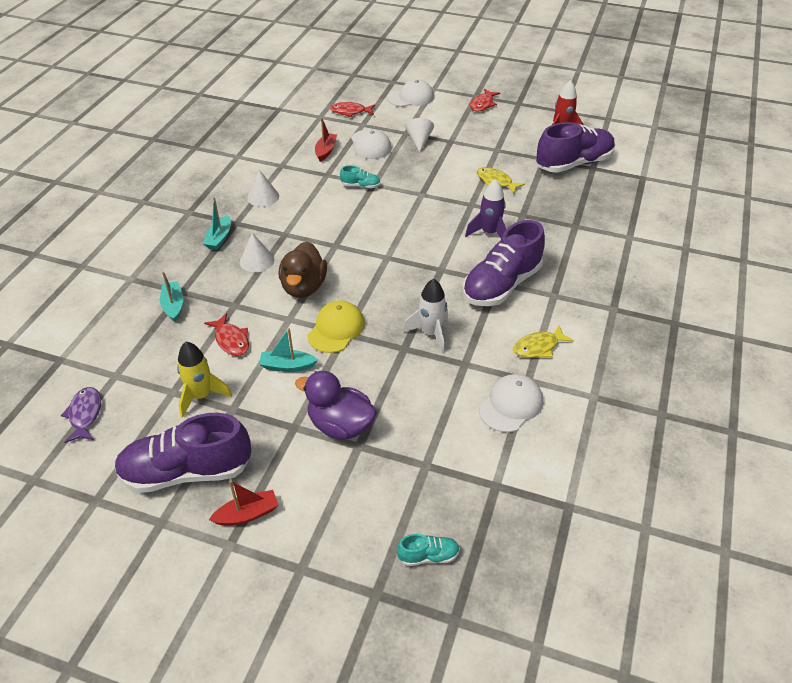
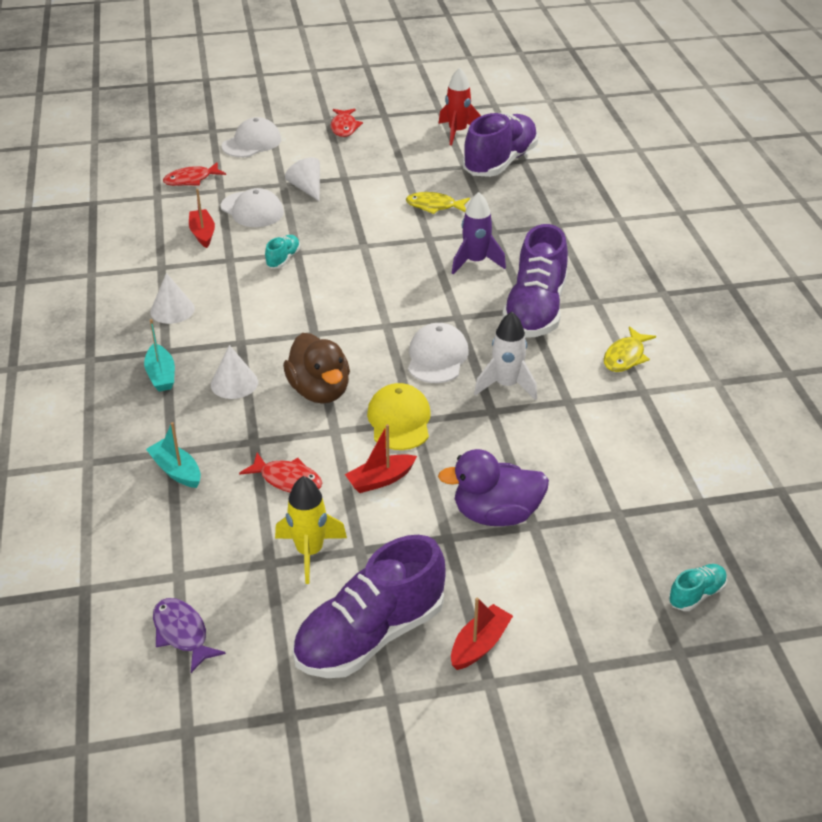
camera: 30 degrees left, 5 degrees down
turquoise boat [259,328,318,372] -> red boat [345,424,417,493]
turquoise shoe [340,165,380,188] -> turquoise shoe turned 45 degrees counterclockwise [265,235,300,269]
white cap [479,374,543,432] -> white cap moved to [408,323,469,383]

